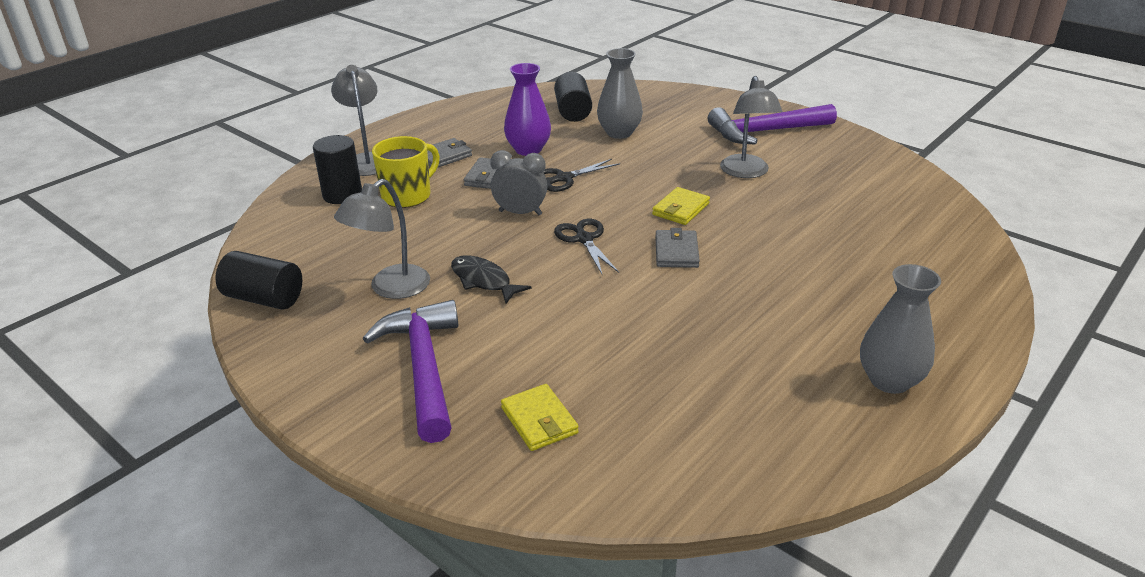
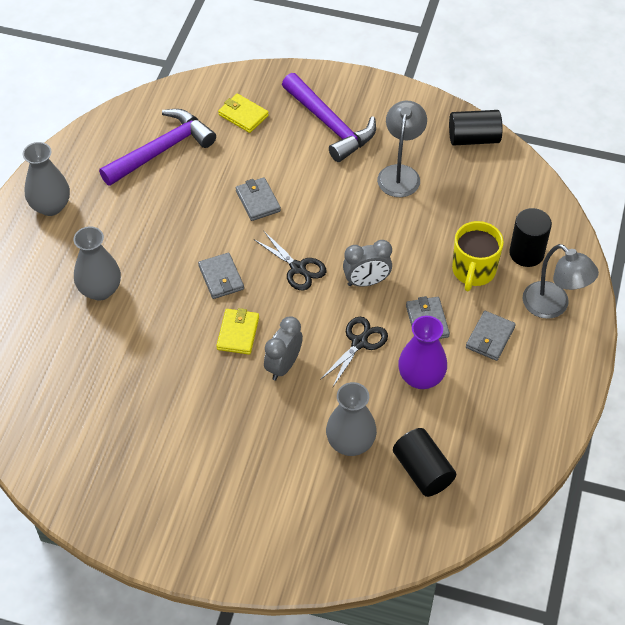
camera: 155 degrees right, 20 degrees up
black fish [451,255,532,303] -> none
purple hammer [708,104,837,145] -> purple hammer moved to [99,109,216,186]
grey lamp [720,76,782,178] -> none
none -> grey vase [73,226,121,300]
none -> grey wallet [235,177,281,221]
none -> grey clock [264,316,303,380]

